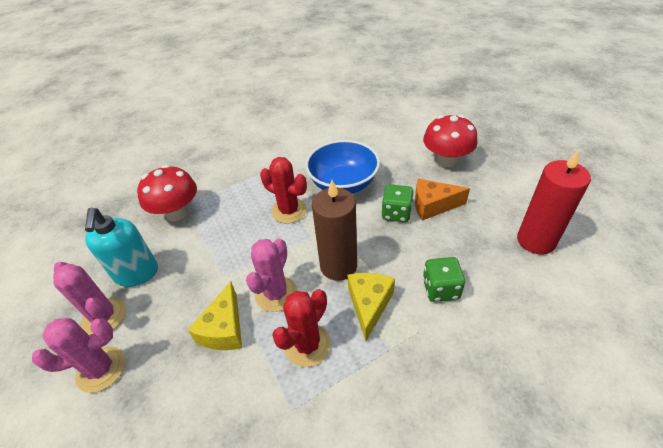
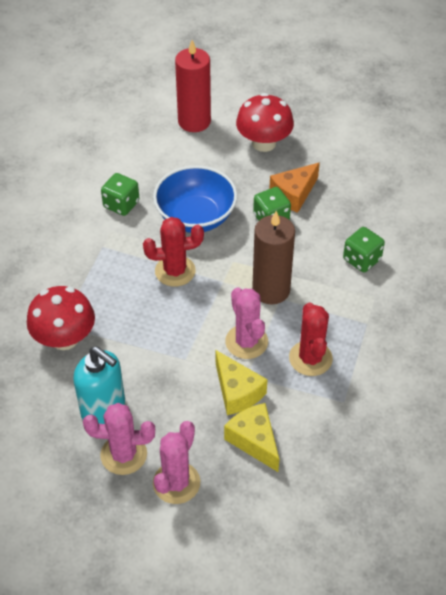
camera: 45 degrees left, 5 degrees up
yellow cheese [348,273,395,341] -> yellow cheese moved to [224,403,279,472]
red candle [517,149,591,254] -> red candle moved to [175,40,211,132]
none -> green dice [101,173,140,216]

